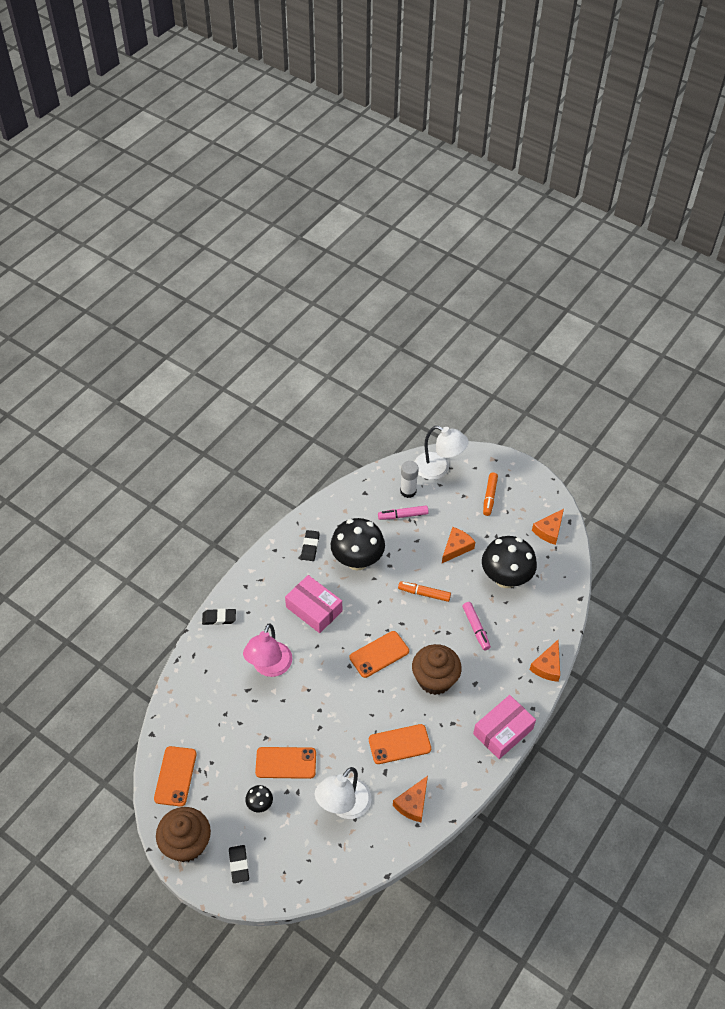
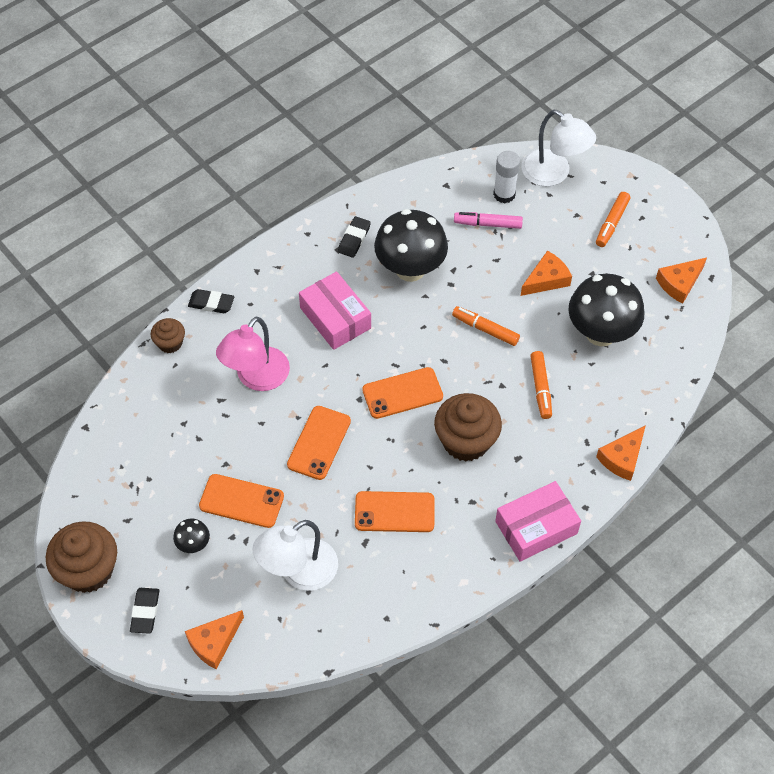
camera: 15 degrees right, 5 degrees up
orange phone [154,746,197,807] -> orange phone moved to [287,406,351,480]
orange cheese [393,776,428,822] -> orange cheese moved to [185,610,244,669]
pink marker [462,602,491,650] -> orange marker [530,351,552,419]
none -> brown cupcake [151,318,185,353]

